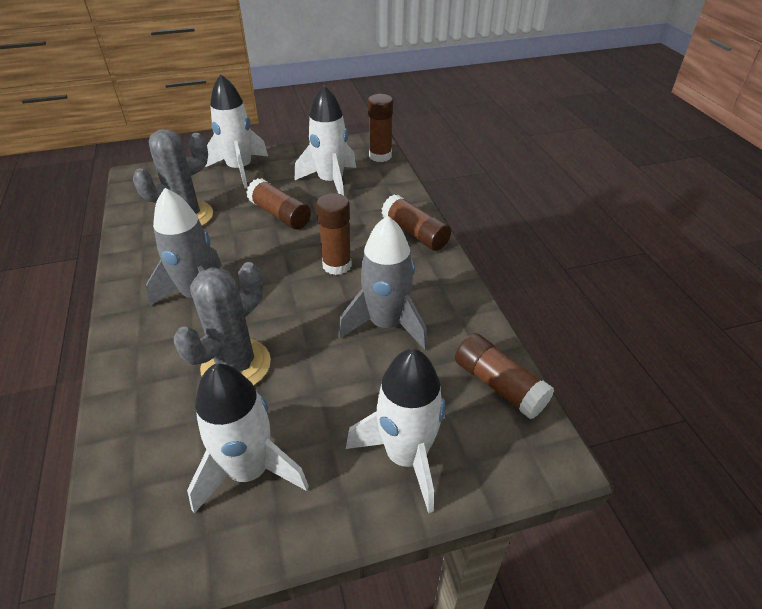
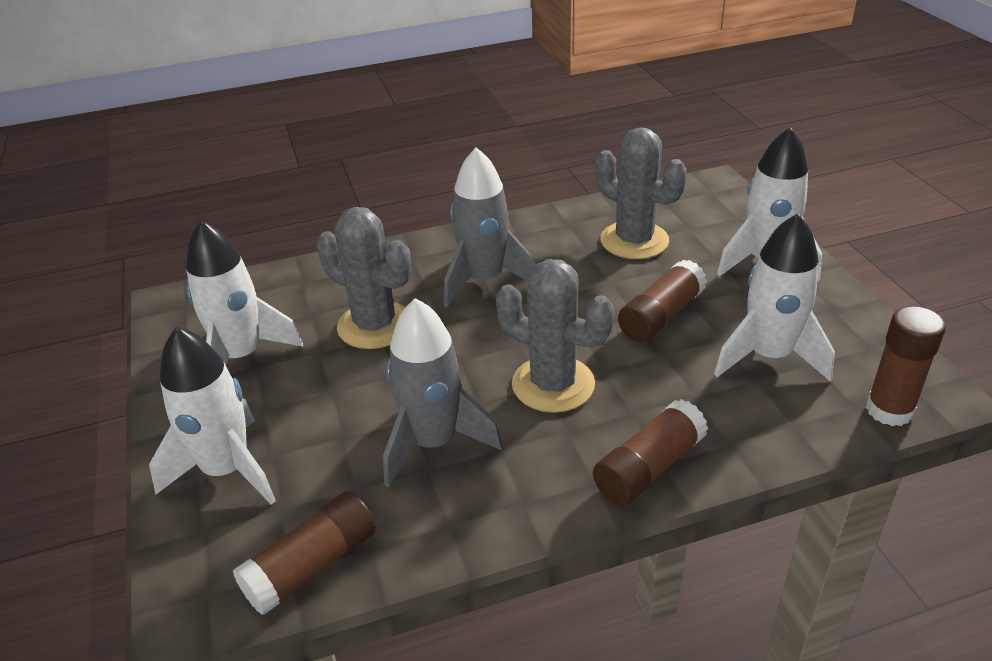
camera: 90 degrees right, 5 degrees down
brown glue stick [316,193,352,275] -> grey cactus [496,259,614,413]

